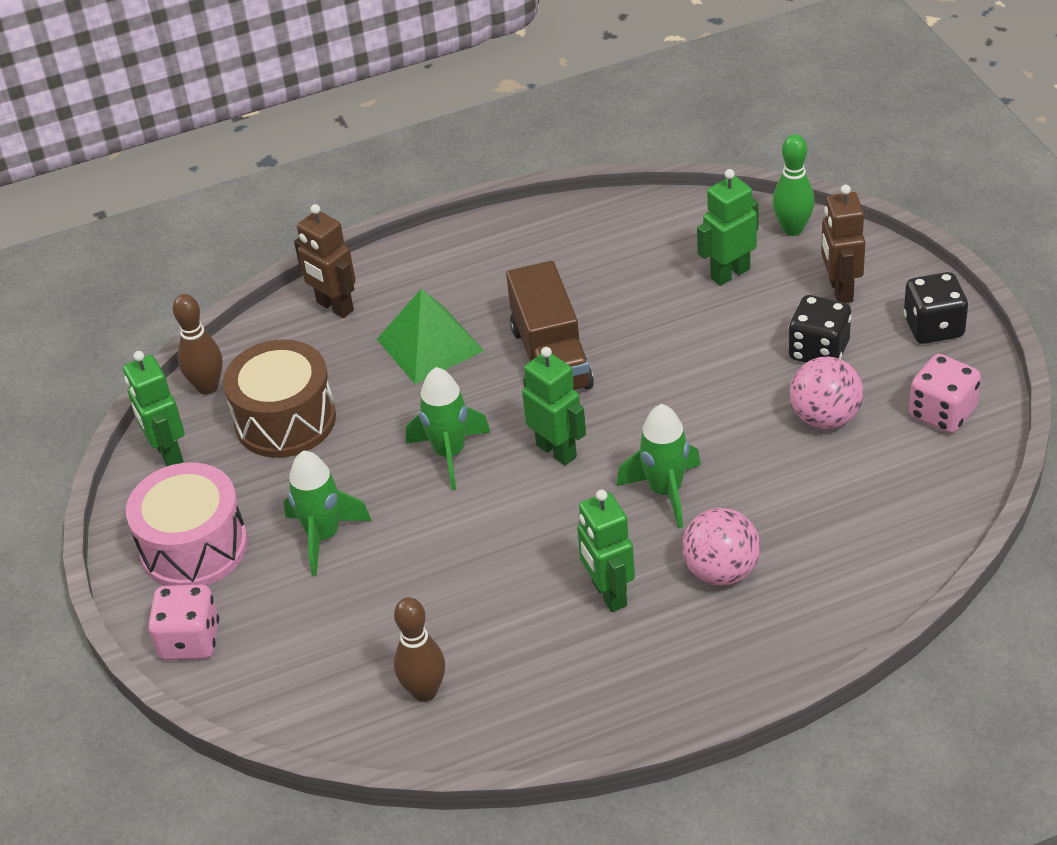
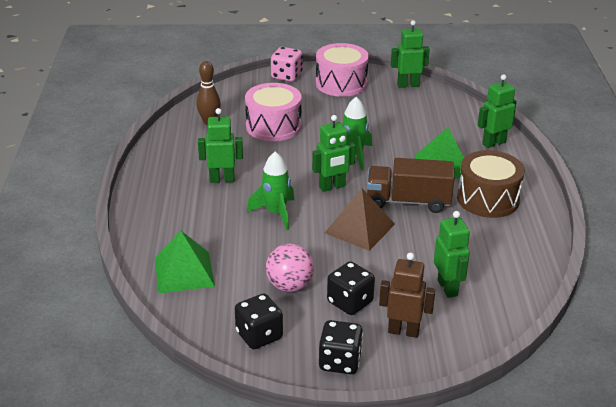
camera: 105 degrees right, 10 degrees down
brown bowling pin [173,294,223,395] -> none
brown drum [223,339,336,458] -> brown drum moved to [457,150,525,218]
green rocket [284,451,372,576] -> none
brown robot [294,204,356,318] -> green robot [478,74,517,148]
pink ball [682,508,760,586] -> none
green bowling pin [773,134,815,236] -> none
pink dice [909,354,981,433] -> black dice [235,294,283,349]
none -> green pyramid [155,230,215,293]
none -> pink drum [245,83,302,141]
none -> brown pyramid [325,188,395,251]

